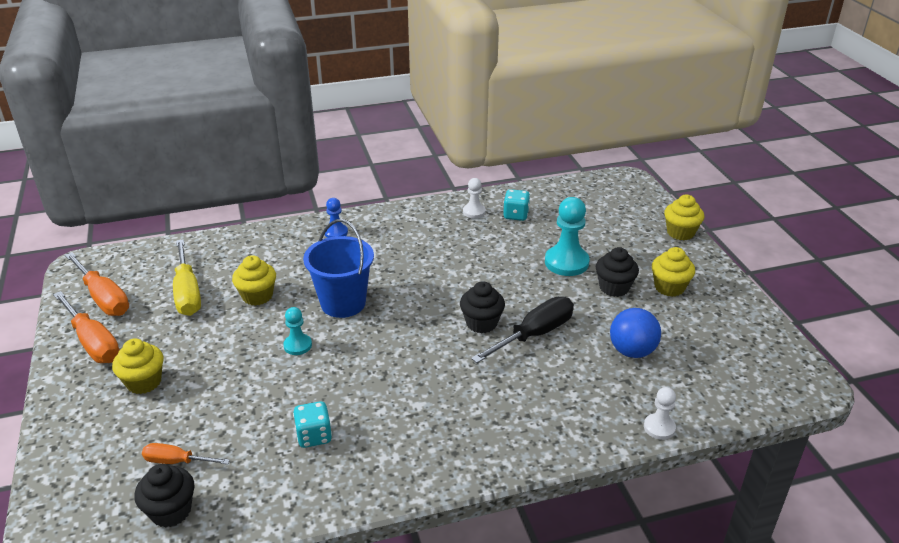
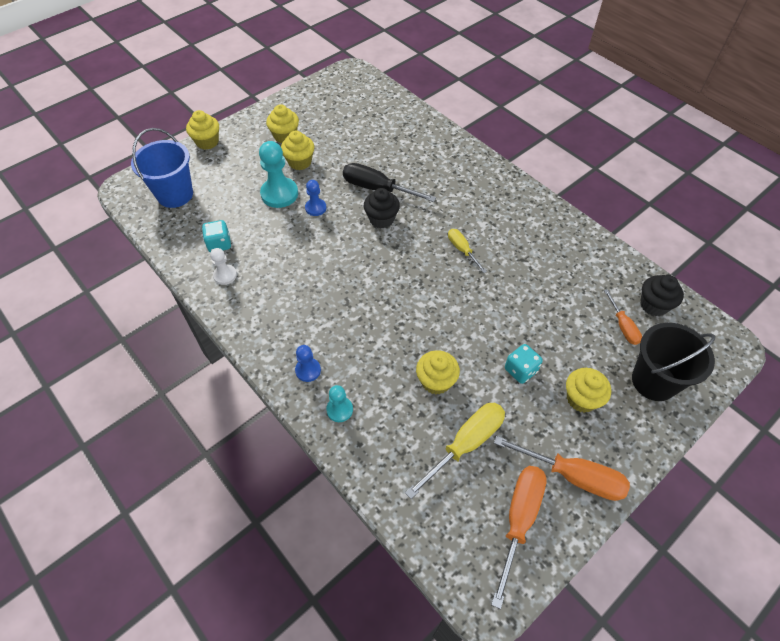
camera: 115 degrees left, 20 degrees up
orange screwdriver [53,291,120,363] -> orange screwdriver turned 90 degrees clockwise [494,436,630,501]
turquoise pawn [283,307,312,355] -> turquoise pawn moved to [326,385,353,422]
turquoise dice [293,401,332,448] -> turquoise dice moved to [505,344,543,384]
blue bucket [303,219,374,318] -> blue bucket moved to [131,128,193,208]
black cupcake [596,247,639,297] -> yellow cupcake [281,130,314,170]
blue ball [610,308,661,358] -> none
white pawn [644,387,676,440] -> none
none -> blue pawn [305,180,326,216]
none -> yellow screwdriver [448,229,487,273]
none -> black bucket [632,323,715,401]

